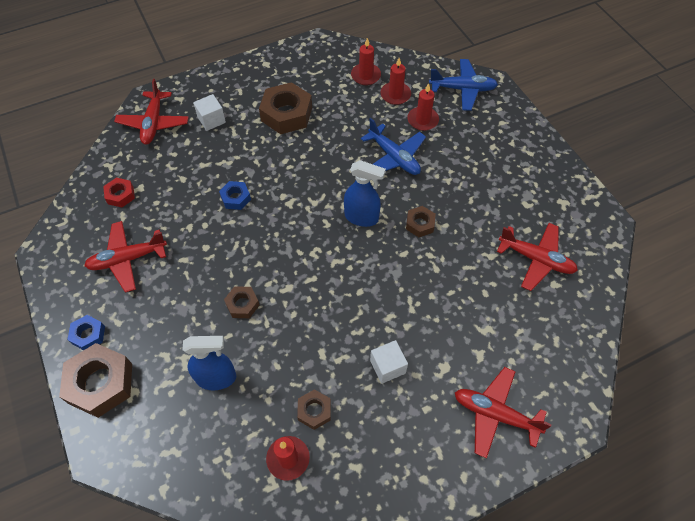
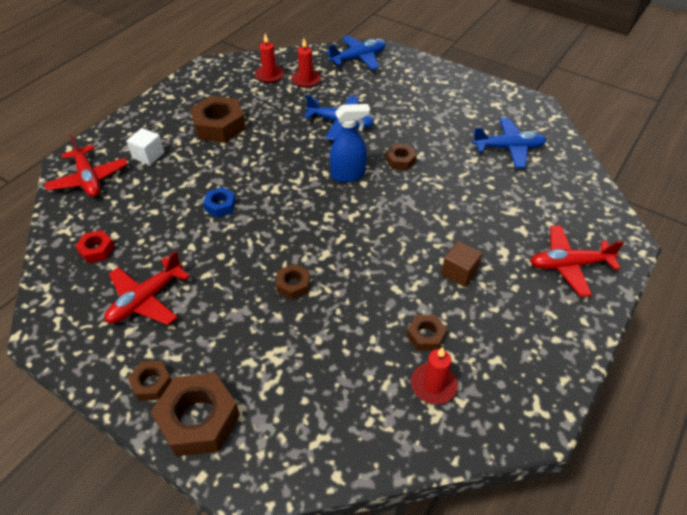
camera: 30 degrees left, 10 degrees down
blue nut [67,315,105,350] -> brown nut [128,361,172,401]
blue spray bottle [183,336,236,390] -> none
white cube [370,340,408,384] -> brown cube [441,241,482,287]
red candle [407,83,439,131] -> none
red plane [497,223,578,291] -> blue plane [472,118,547,168]

